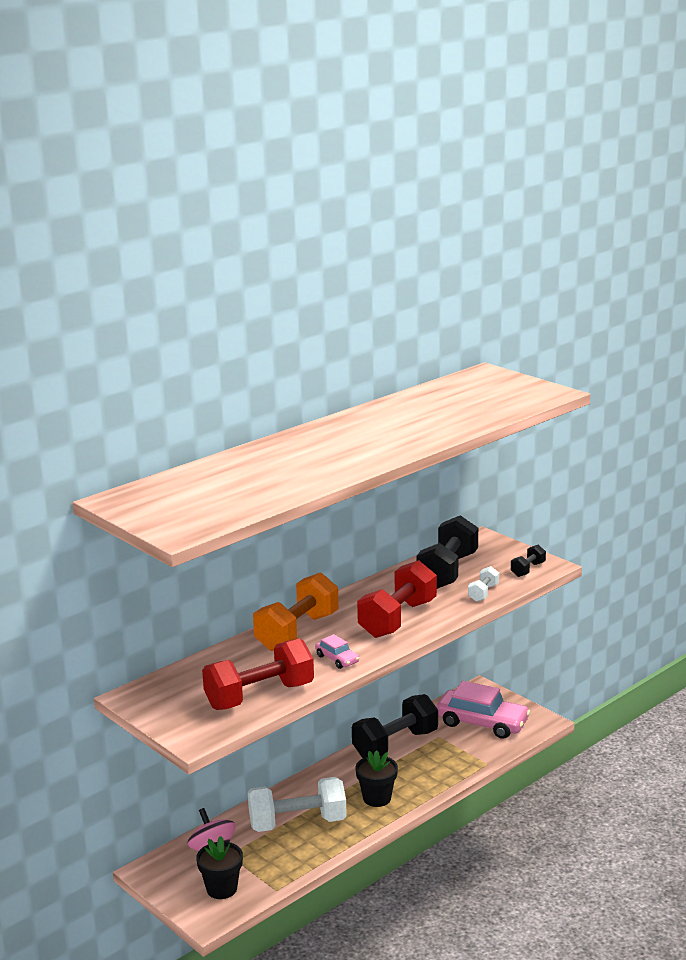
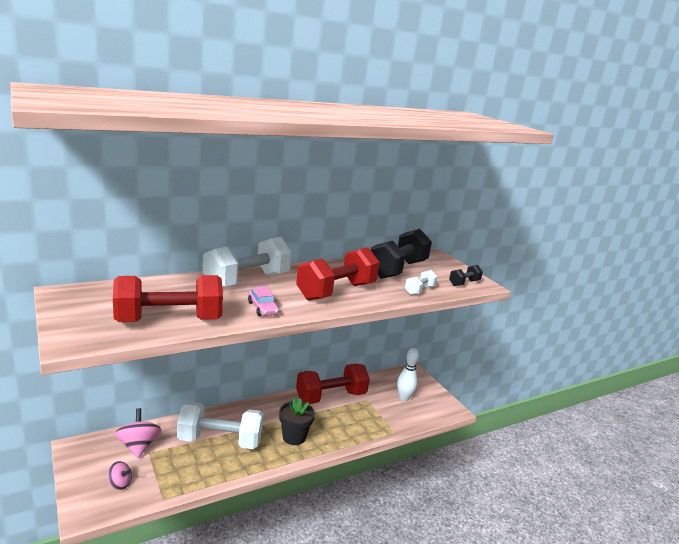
camera: 10 degrees right, 0 degrees up
black flower pot [196,836,243,899] -> pink spinning top [107,461,132,490]
orange dumbbell [253,572,339,651] -> white dumbbell [203,237,292,287]
black dumbbell [352,694,438,758] -> red dumbbell [296,364,370,404]
pink car [436,681,530,739] -> white bowling pin [397,348,419,401]

